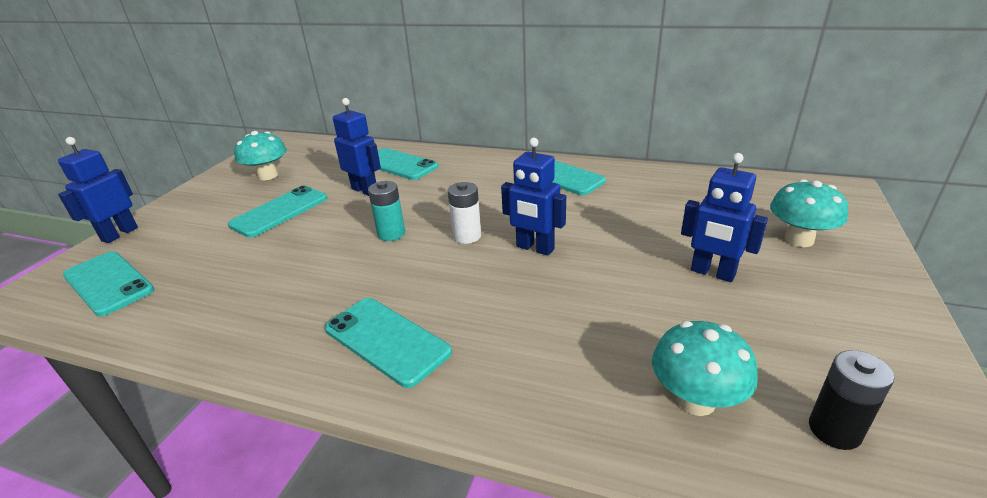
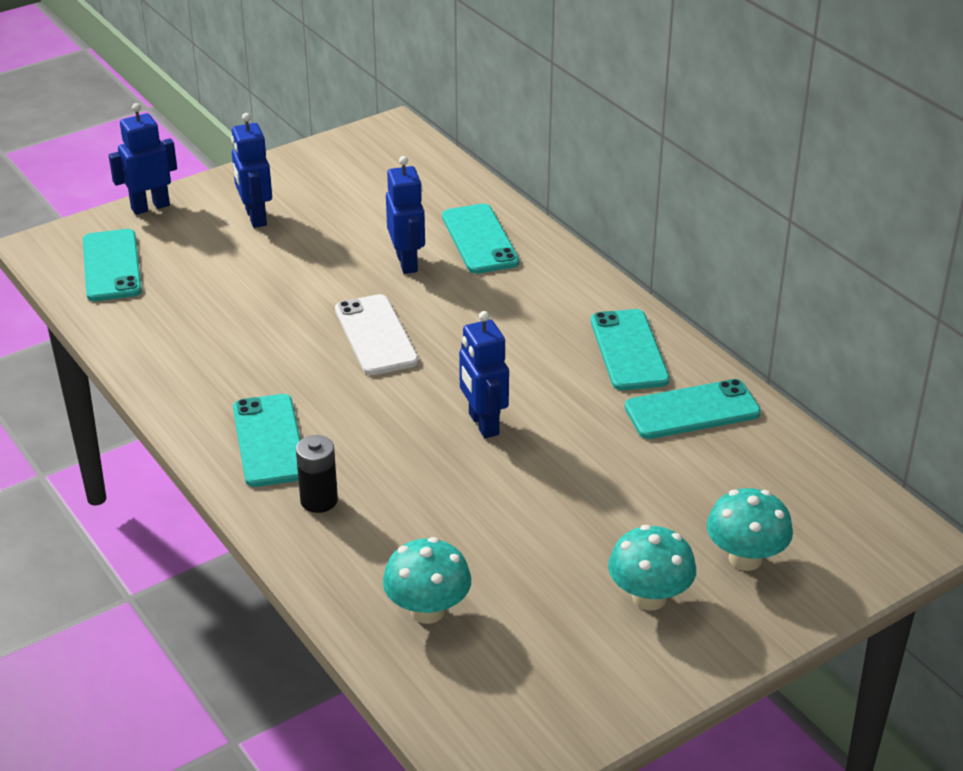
camera: 35 degrees right, 5 degrees up
turquoise phone [228,186,327,238] -> turquoise phone moved to [625,379,761,439]
turquoise mushroom [234,131,287,180] -> turquoise mushroom moved to [608,525,696,610]
turquoise battery [368,181,405,241] -> white phone [335,294,419,375]
white battery [448,182,481,244] -> none
blue robot [681,153,768,282] -> blue robot moved to [231,113,272,228]
black battery [809,350,894,450] -> black battery moved to [296,435,338,513]

